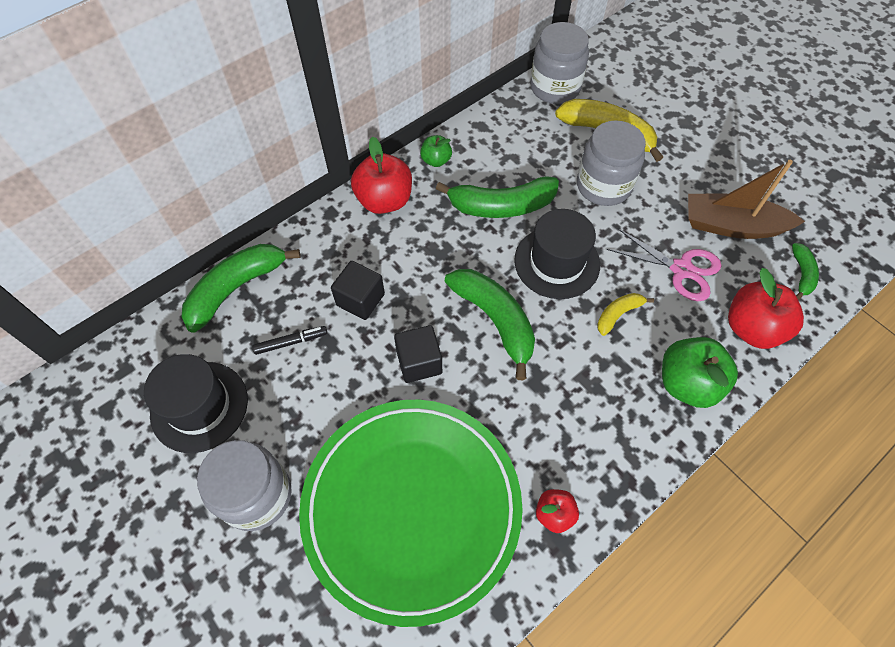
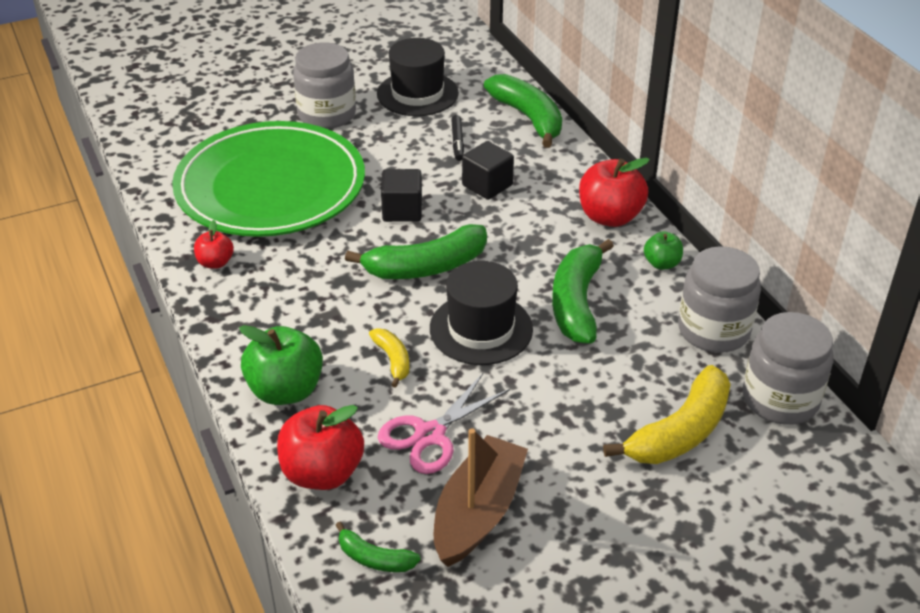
camera: 105 degrees right, 20 degrees down
grey jar [577,120,646,206] -> grey jar moved to [678,246,761,353]

